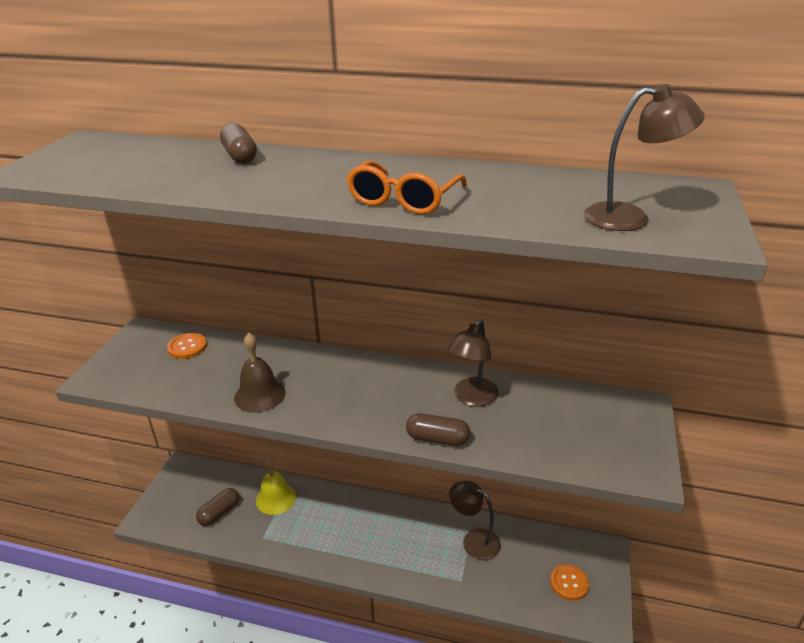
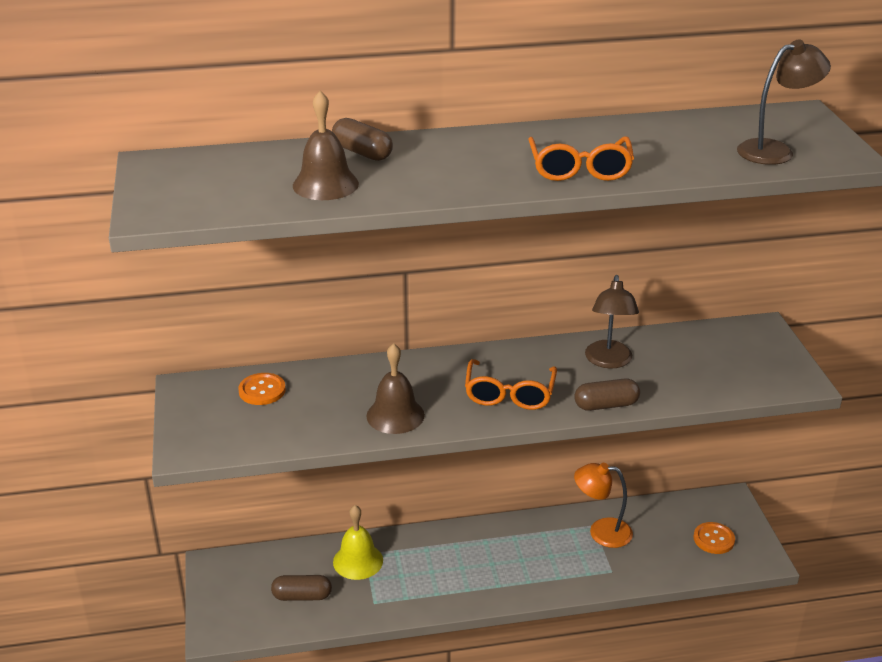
camera: 25 degrees left, 0 degrees up
brown capsule [196,488,239,526] -> brown capsule turned 75 degrees clockwise [271,575,332,601]
brown lamp [449,481,501,560] -> orange lamp [574,463,633,548]
none -> brown bell [293,91,359,200]
none -> orange glasses [465,359,557,410]

